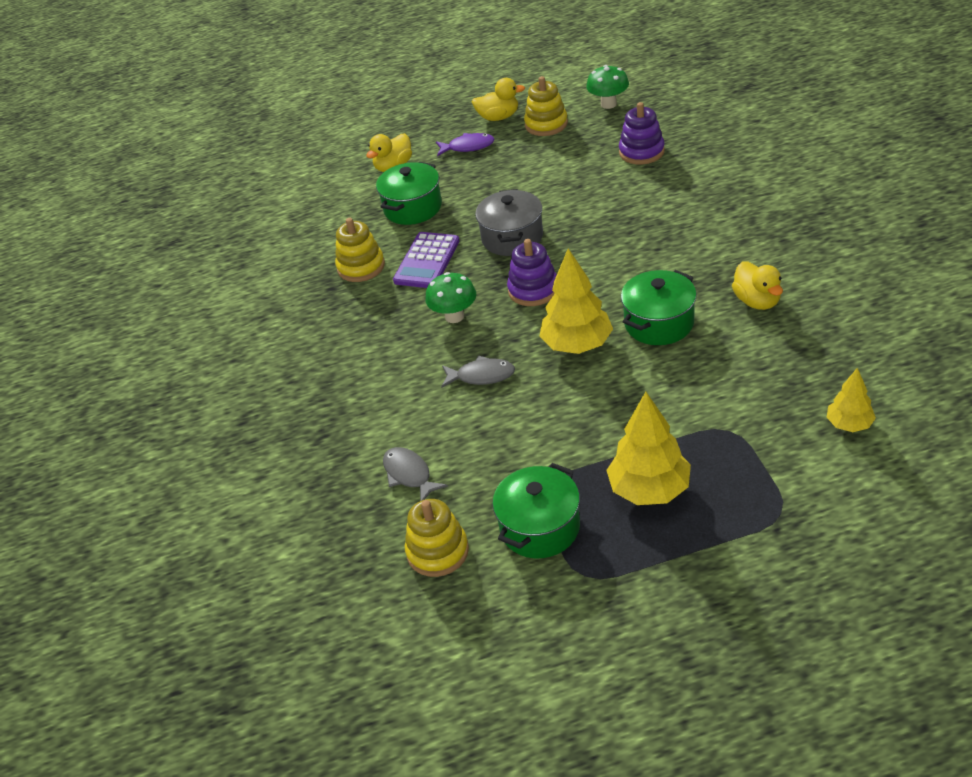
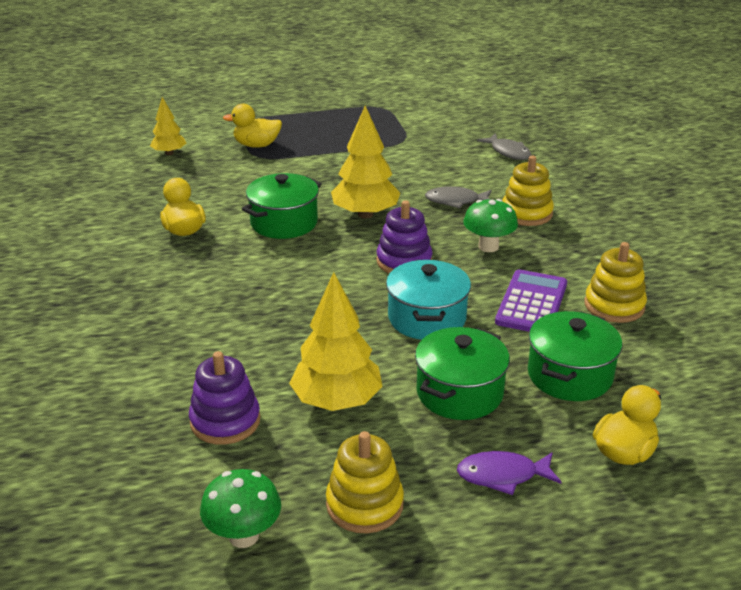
camera: 175 degrees right, 10 degrees down
yellow stacking toy [405,499,469,577] -> yellow stacking toy moved to [502,156,554,226]
yellow duck [472,78,525,121] -> yellow duck moved to [223,104,282,148]
grey pot [475,189,543,256] -> turquoise pot [386,260,471,340]
green pot [492,463,580,558] -> green pot moved to [415,327,510,420]
yellow tree [606,392,691,505] -> yellow tree moved to [289,272,383,411]

